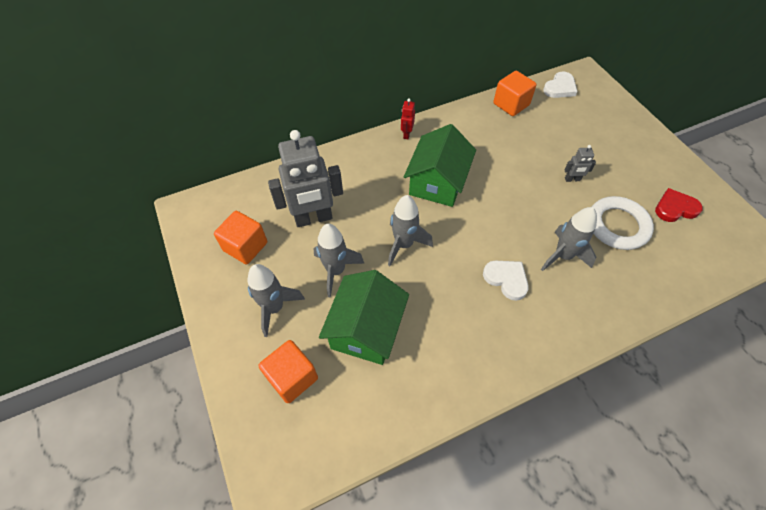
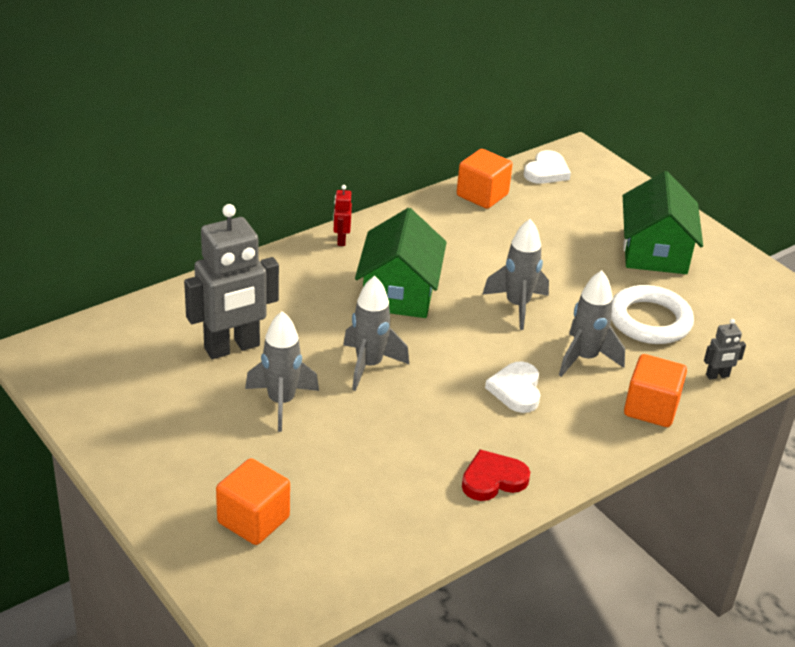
camera: 15 degrees left, 20 degrees down
orange cube [214,211,267,264] -> orange cube moved to [624,354,687,427]
grey rocket [248,264,305,337] -> grey rocket moved to [482,219,549,330]
green house [319,270,409,365] -> green house moved to [623,171,703,274]
white heart [483,261,529,301] -> white heart turned 120 degrees counterclockwise [485,361,540,413]
grey robot [564,145,596,182] -> grey robot moved to [704,319,746,380]
red heart [655,188,703,222] -> red heart moved to [462,450,530,501]

